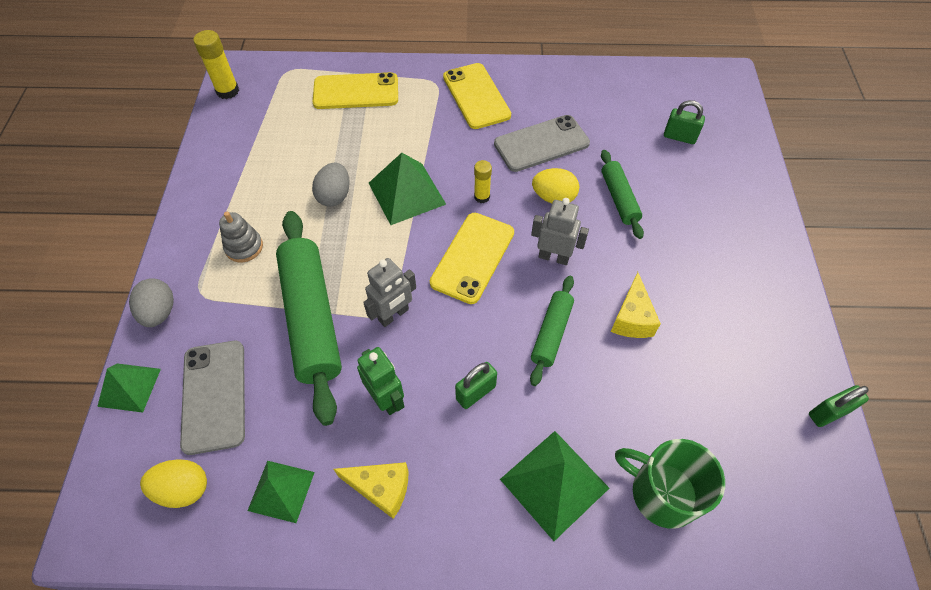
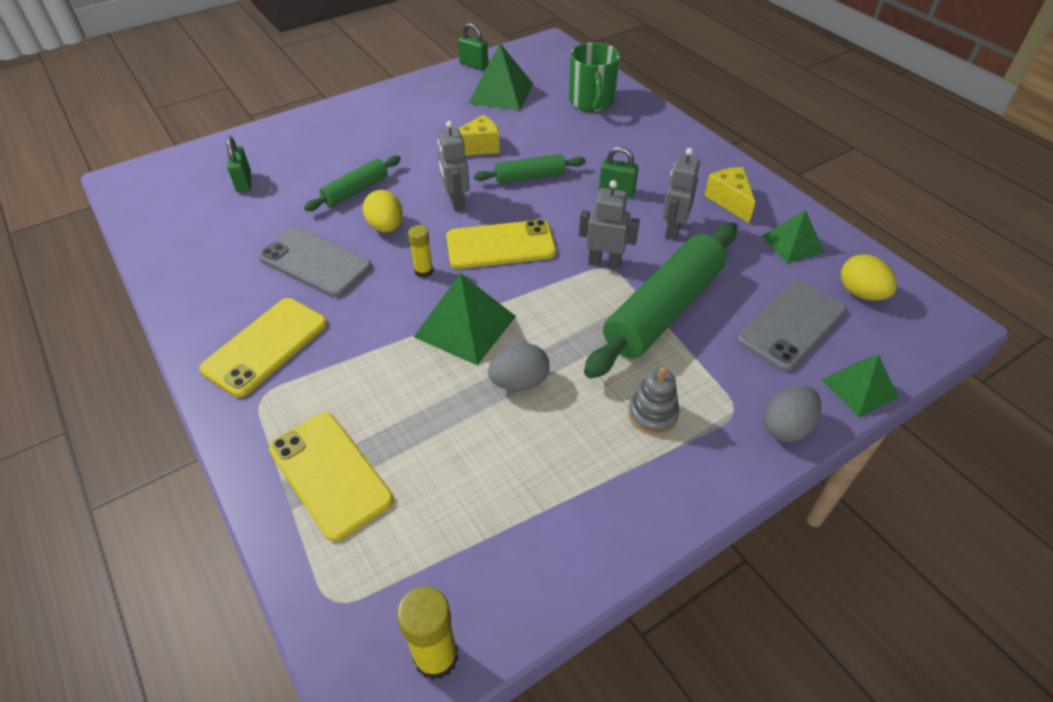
camera: 125 degrees left, 10 degrees down
green robot [357,347,405,415] -> grey robot [662,148,700,240]
green pyramid [500,431,609,541] -> green pyramid moved to [469,43,533,111]

